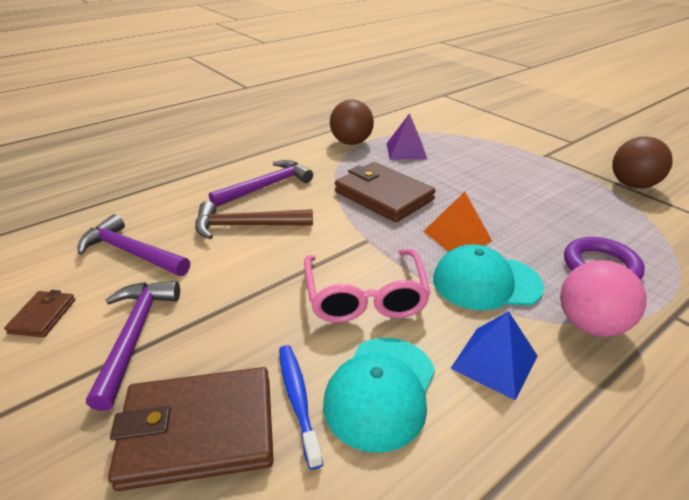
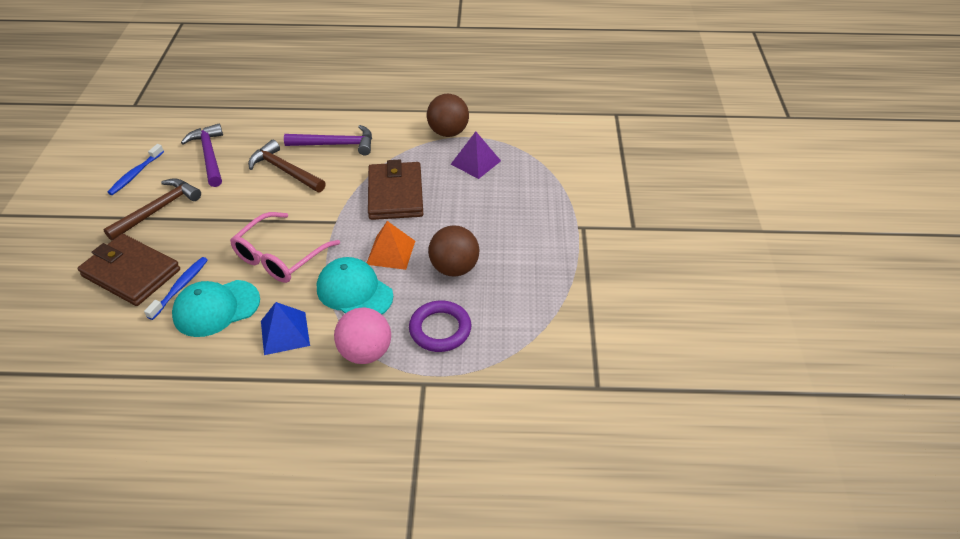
camera: 40 degrees right, 10 degrees up
brown wallet [4,290,75,337] -> blue toothbrush [107,144,164,195]
purple hammer [86,281,180,411] -> brown hammer [103,178,201,241]
brown ball [612,136,673,188] -> brown ball moved to [428,225,479,276]

